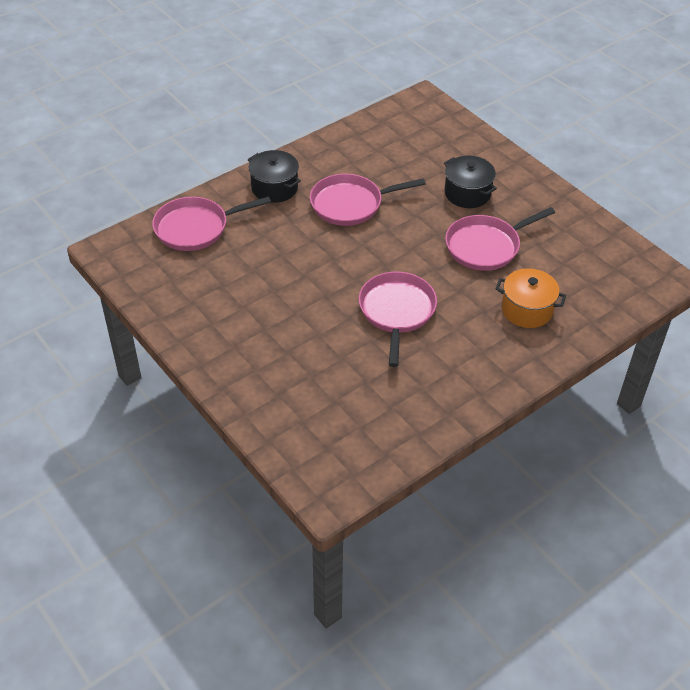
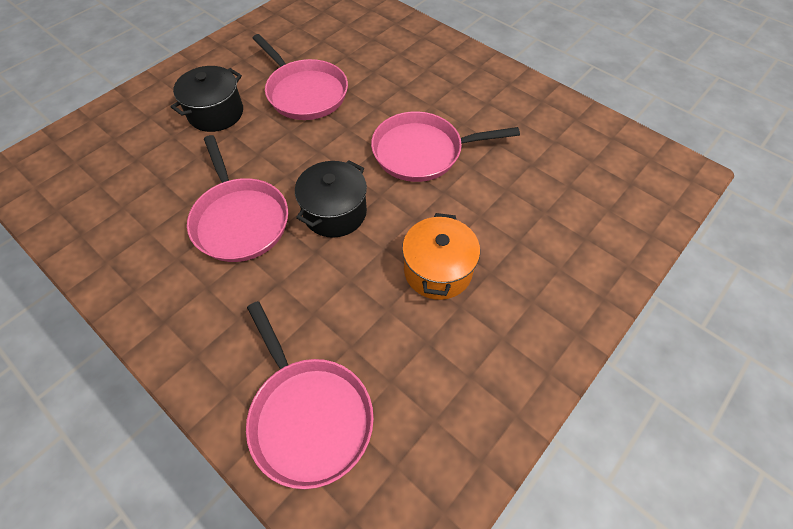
camera: 100 degrees left, 10 degrees up
black pot [248,150,301,203] -> black pot moved to [295,160,367,238]
orange pot [496,268,566,328] -> orange pot moved to [402,213,480,300]

